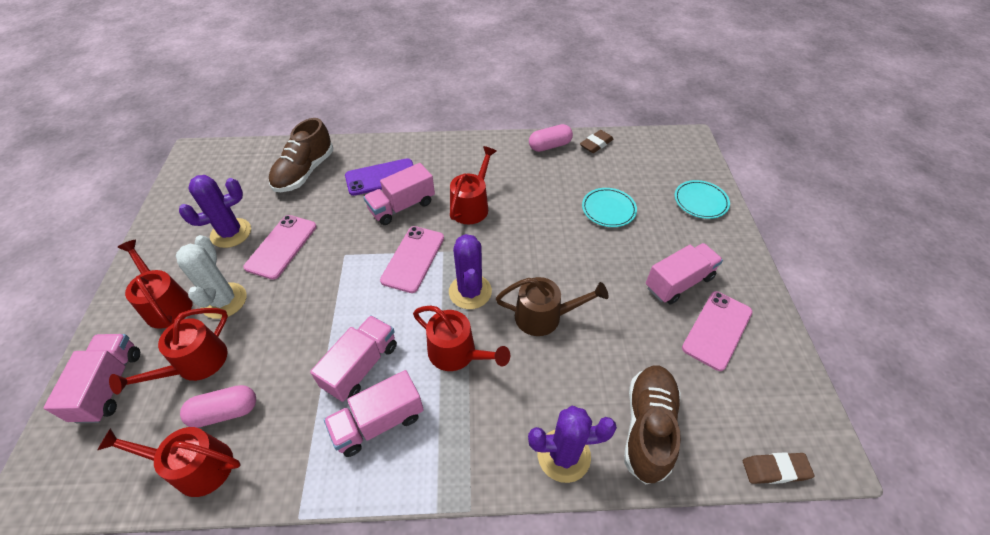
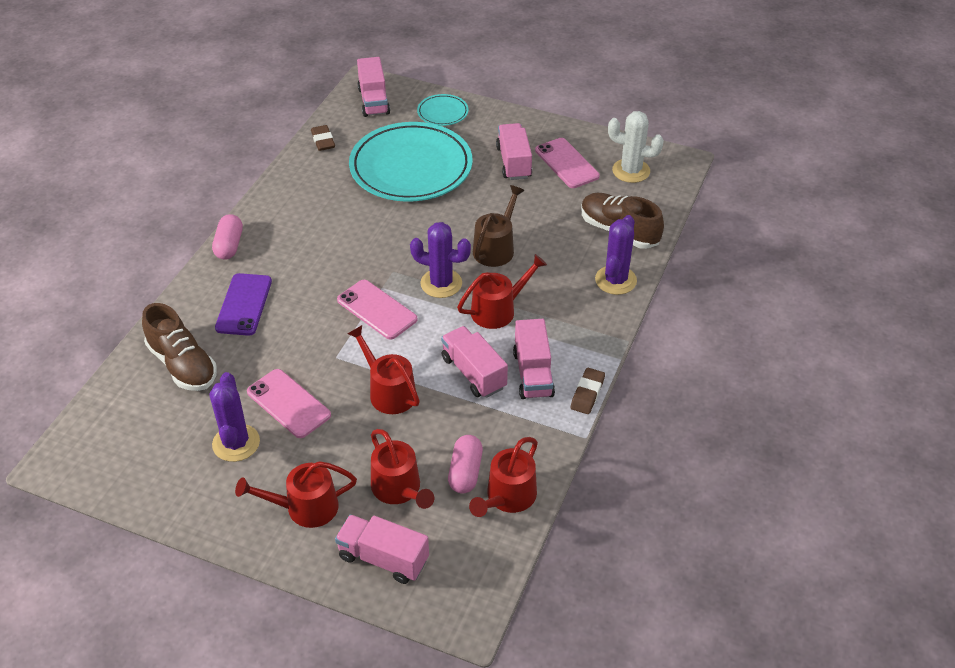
camera: 65 degrees left, 5 degrees down
white cactus [176,235,246,319] -> white cactus moved to [608,111,664,183]
pink truck [364,163,435,225] -> pink truck moved to [357,57,390,117]
red watering can [450,146,497,224] -> red watering can moved to [347,325,420,414]
pink capsule [529,124,573,152] -> pink capsule moved to [212,214,243,260]
turquoise plate [582,188,637,227] -> turquoise plate [349,122,473,202], size x2.27
brown eraser [743,452,814,484] -> brown eraser moved to [571,368,605,414]

